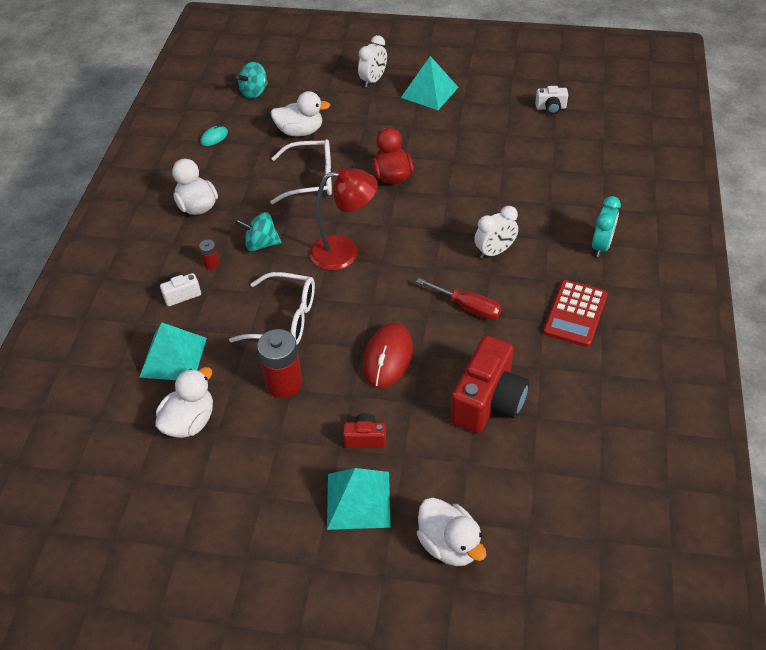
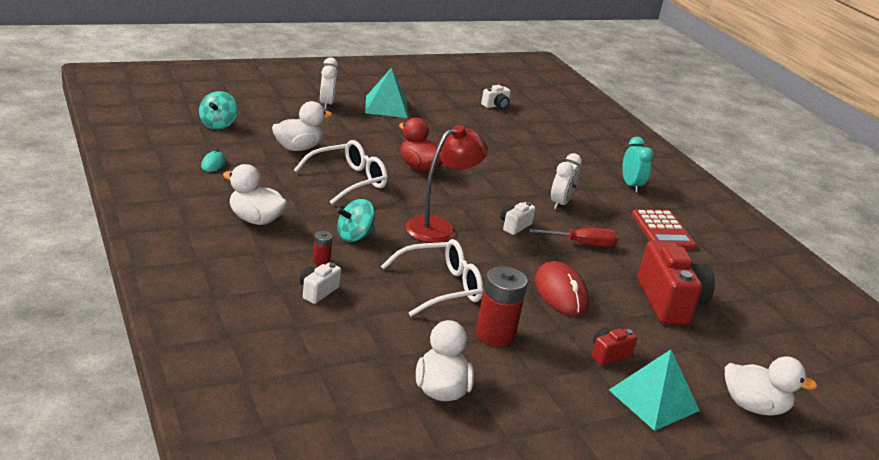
camera: 40 degrees left, 20 degrees down
turquoise pyramid [139,323,207,380] -> none
none -> white camera [500,202,536,235]

